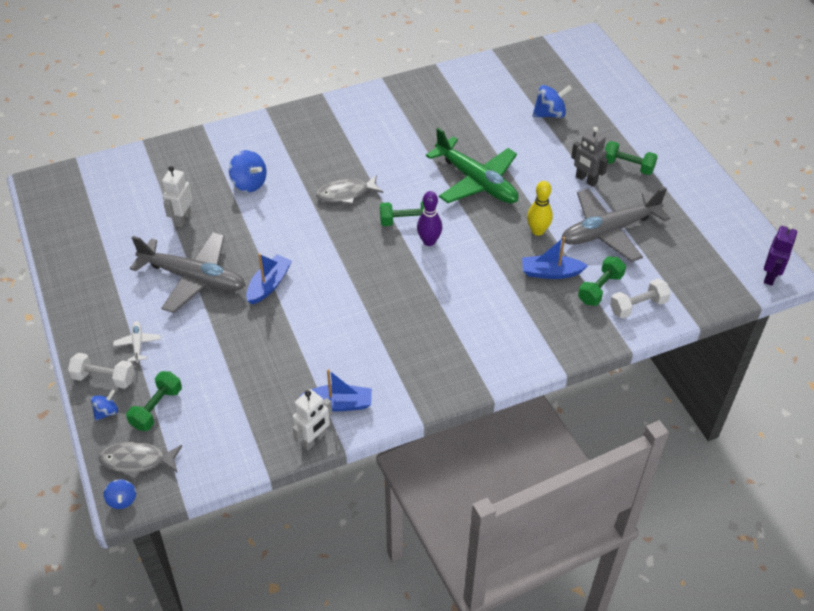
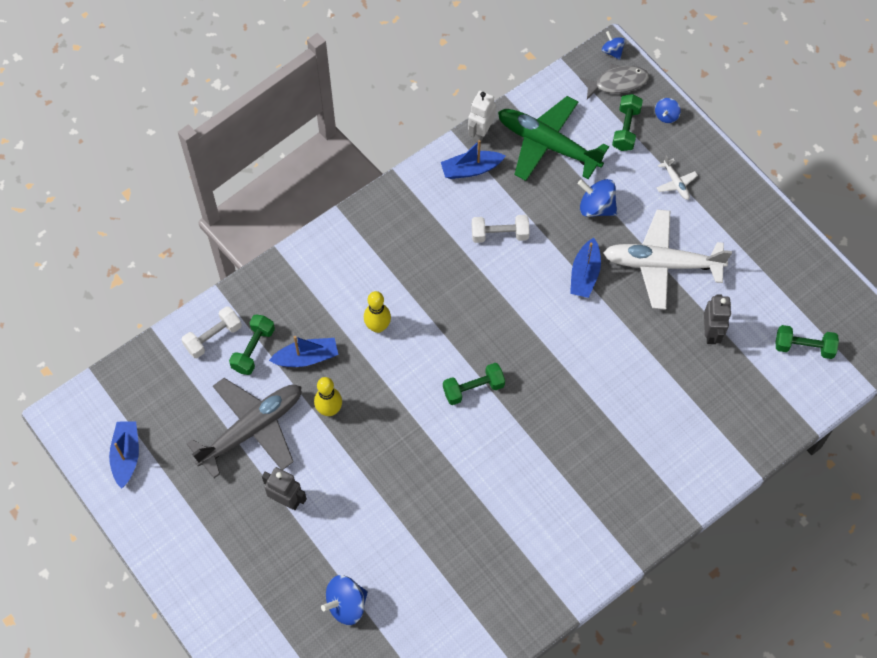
camera: 165 degrees right, 15 degrees up
white dumbbell [68,353,135,389] -> white dumbbell moved to [472,215,530,243]
grey plane [130,232,246,313] -> white plane [603,210,732,310]
white robot [162,166,193,227] -> grey robot [704,294,731,344]
blue spinning top [229,150,267,192] -> blue spinning top moved to [578,179,617,217]
grey fish [316,175,383,205] -> none
purple bowling pin [417,191,442,246] -> none
green plane [426,128,518,203] -> green plane moved to [498,96,609,181]
green dumbbell [605,141,658,175] -> green dumbbell moved to [775,325,839,359]
purple robot [764,224,797,286] -> none
none -> blue boat [109,421,139,489]
none -> yellow bowling pin [364,291,391,333]

